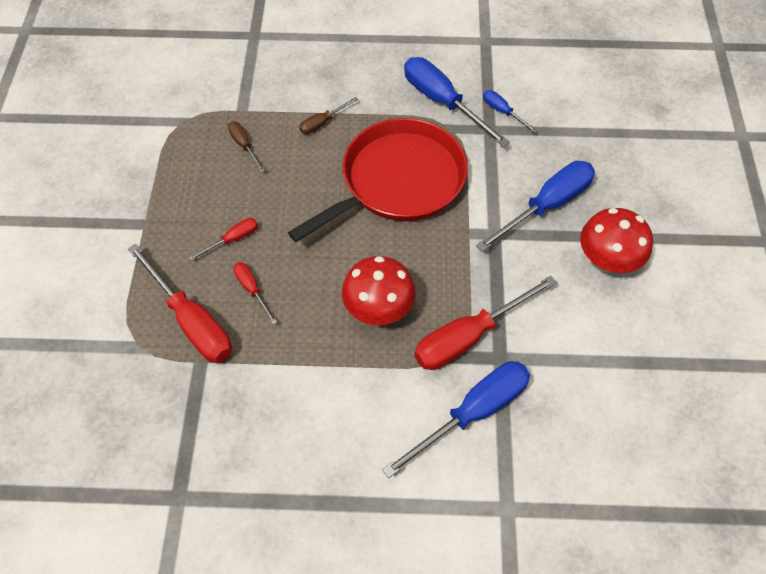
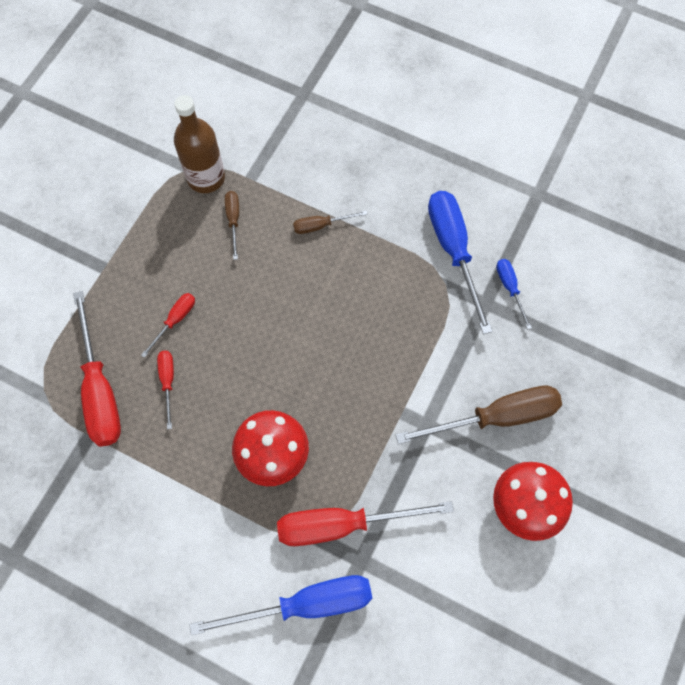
camera: 25 degrees right, 10 degrees up
red screwdriver [189,218,258,261] -> red screwdriver turned 45 degrees counterclockwise [141,293,195,358]
red pan [288,118,468,242] -> none
blue screwdriver [476,161,595,252] -> brown screwdriver [396,385,562,444]
none -> brown bottle [174,95,225,193]

